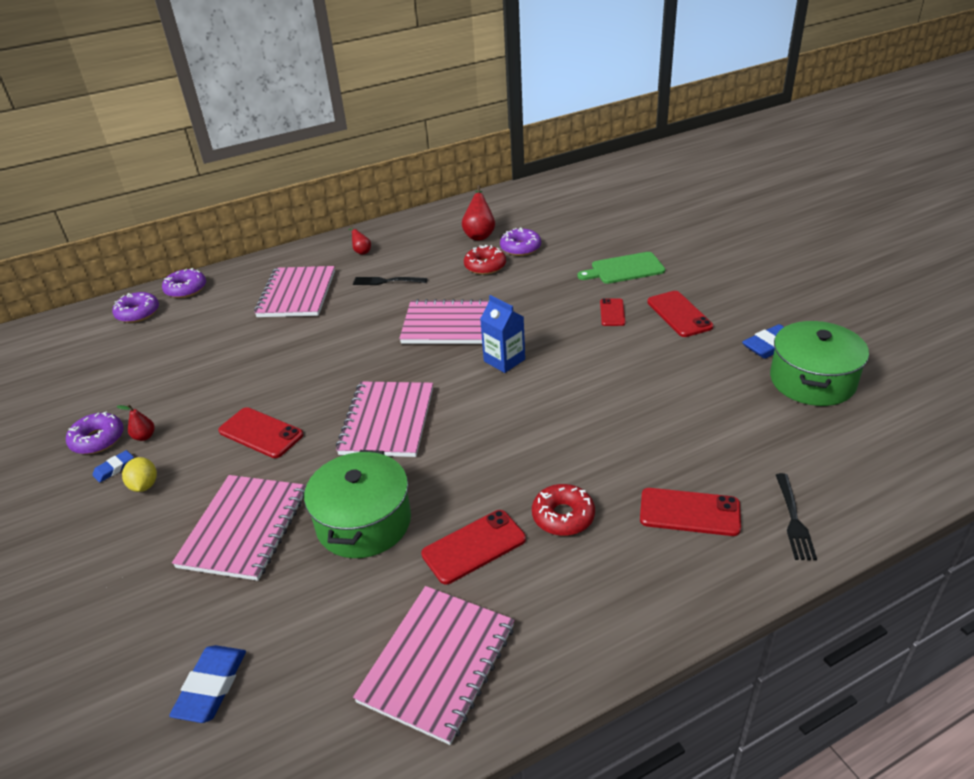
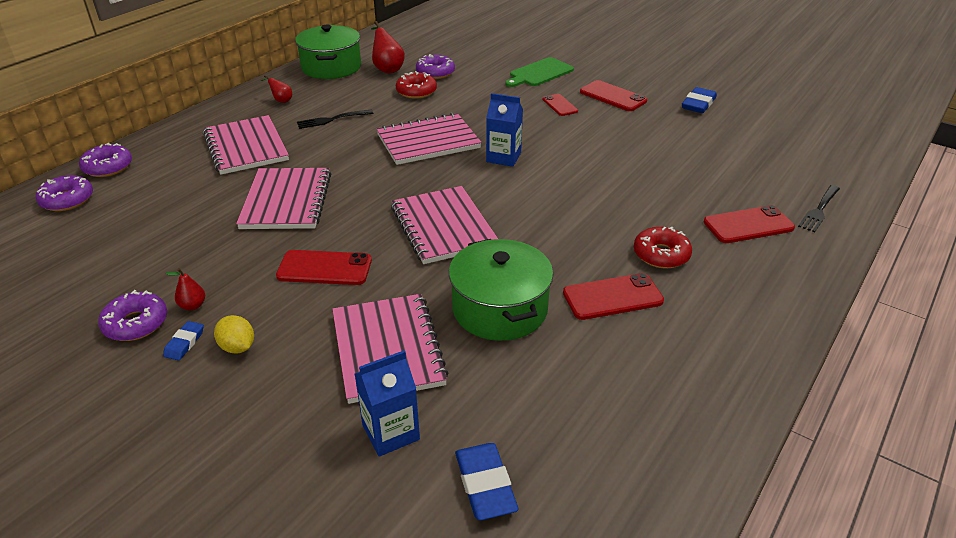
camera: 30 degrees left, 0 degrees up
pink notebook [353,586,514,745] -> pink notebook moved to [236,168,331,229]
red phone [421,510,526,584] -> red phone turned 45 degrees clockwise [563,273,664,320]
green pot [770,321,869,406] -> green pot moved to [295,25,361,79]
black fork [776,473,817,560] -> black fork turned 60 degrees clockwise [798,185,840,232]
none -> blue carton [355,351,420,457]

